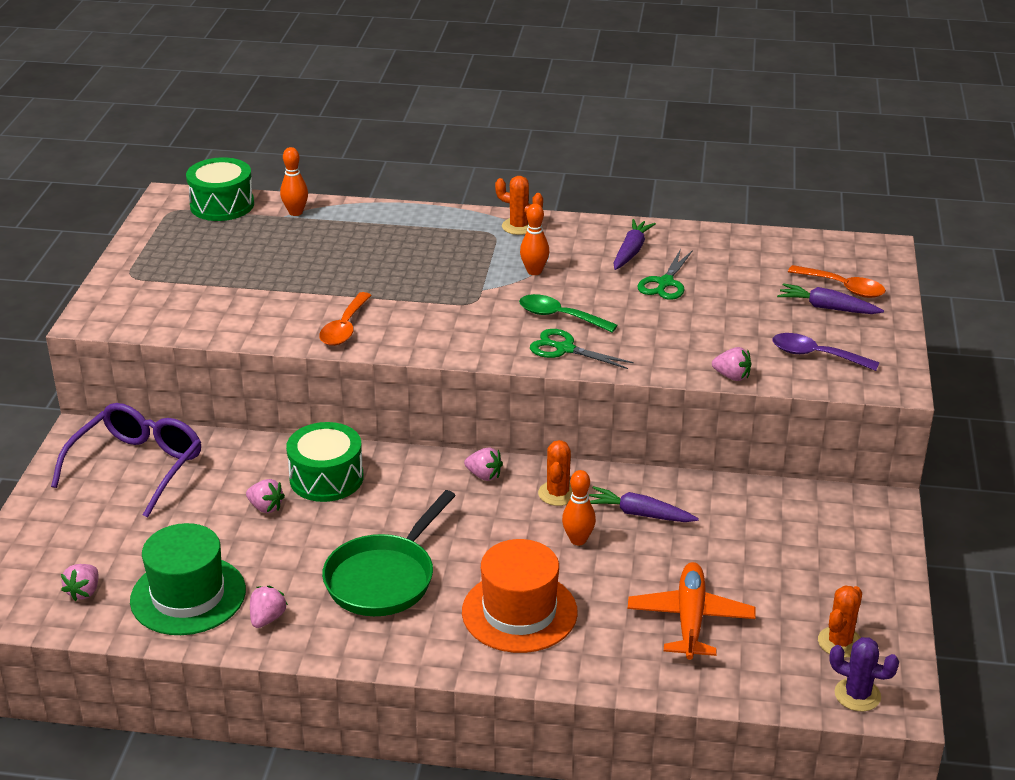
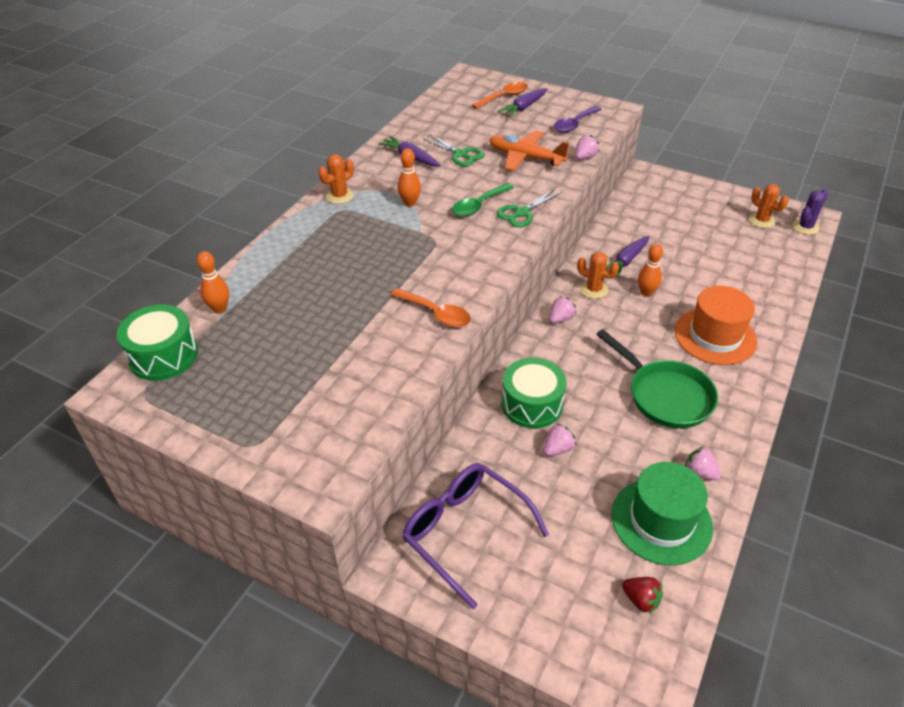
camera: 70 degrees left, 10 degrees up
pink strawberry [61,564,98,601] -> red strawberry [622,577,663,614]
orange plane [628,562,756,660] -> orange plane moved to [489,130,570,171]

